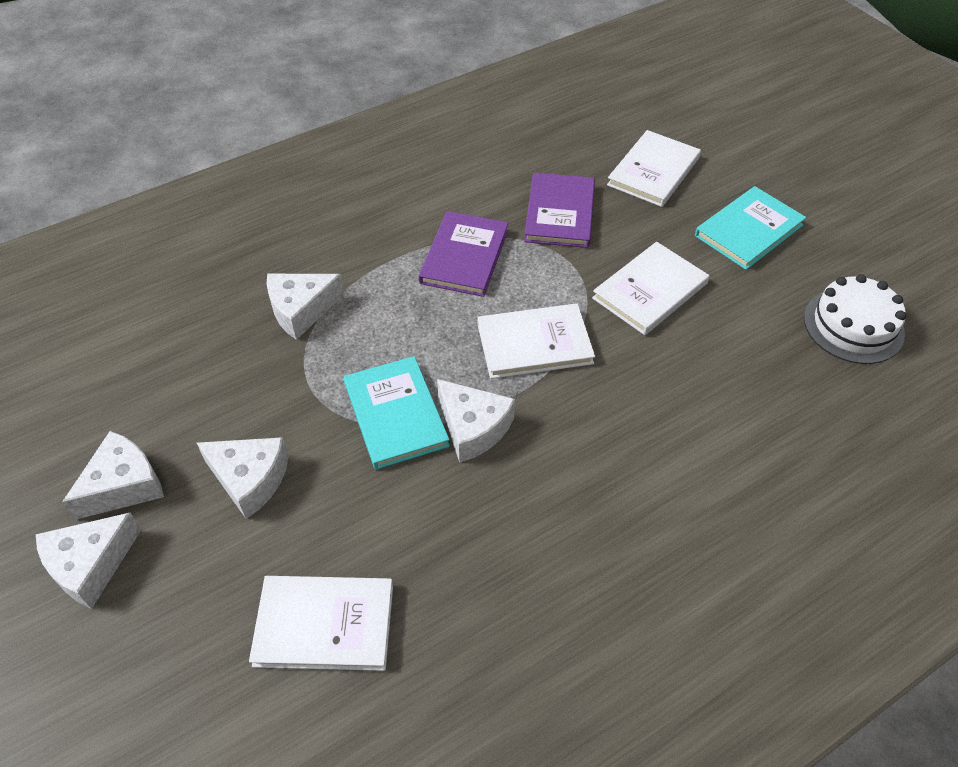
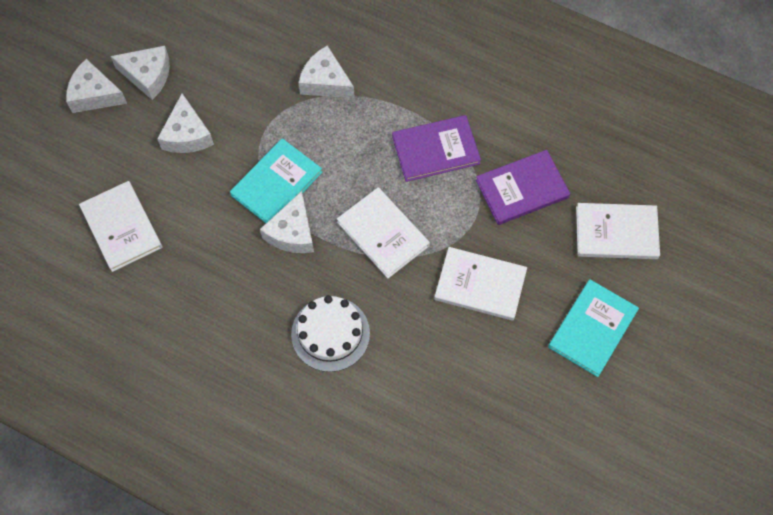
camera: 60 degrees right, 15 degrees up
turquoise book [695,186,806,270] -> turquoise book turned 75 degrees counterclockwise [548,279,639,377]
white cake [804,274,906,364] -> white cake moved to [291,295,370,372]

